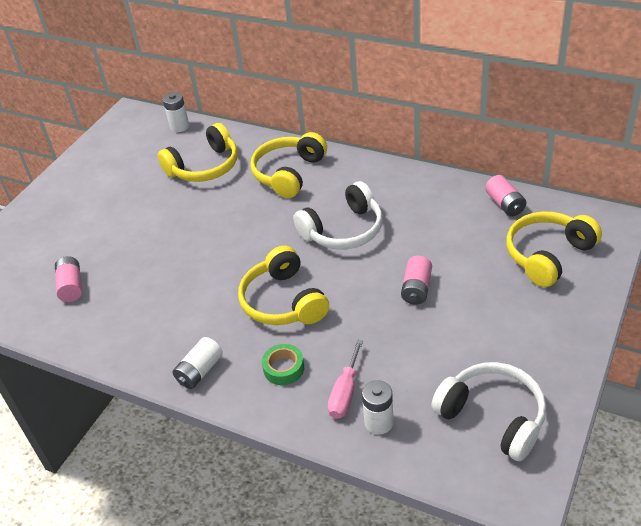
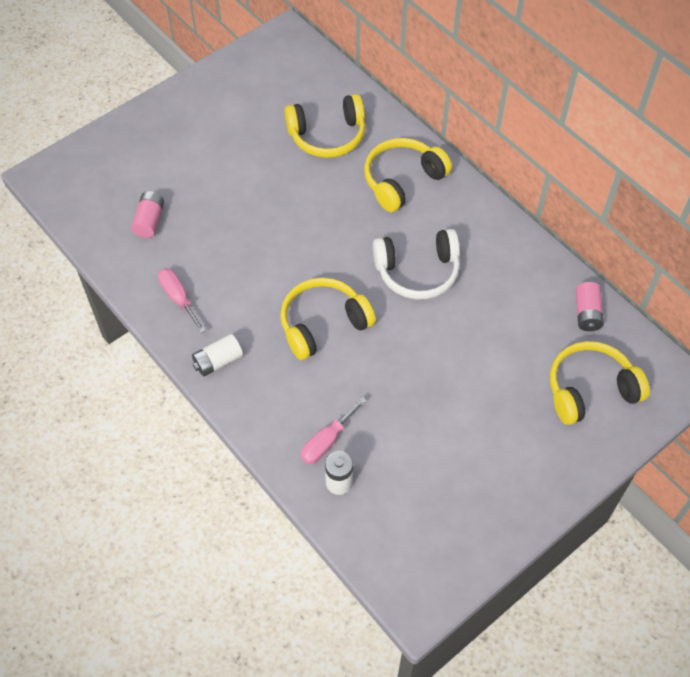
camera: 20 degrees right, 15 degrees up
white battery [163,92,189,132] -> none
yellow headphones [238,246,329,325] -> yellow headphones turned 60 degrees clockwise [280,278,376,360]
green tape [262,344,304,385] -> none
pink battery [401,256,432,305] -> none
white headphones [431,362,546,461] -> none
none -> pink screwdriver [158,268,206,333]

